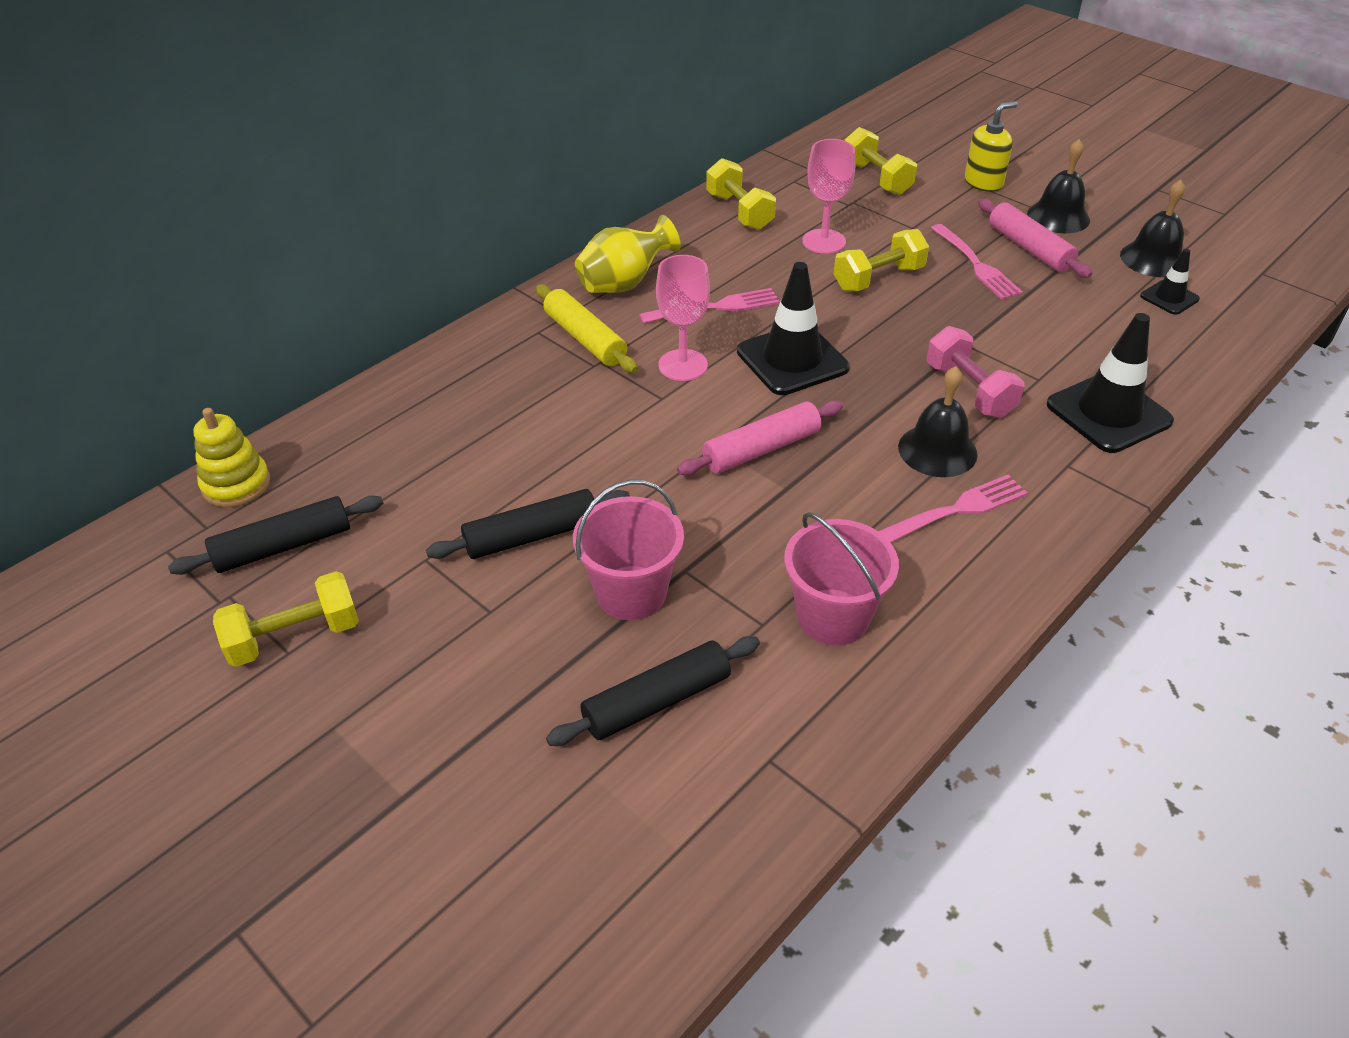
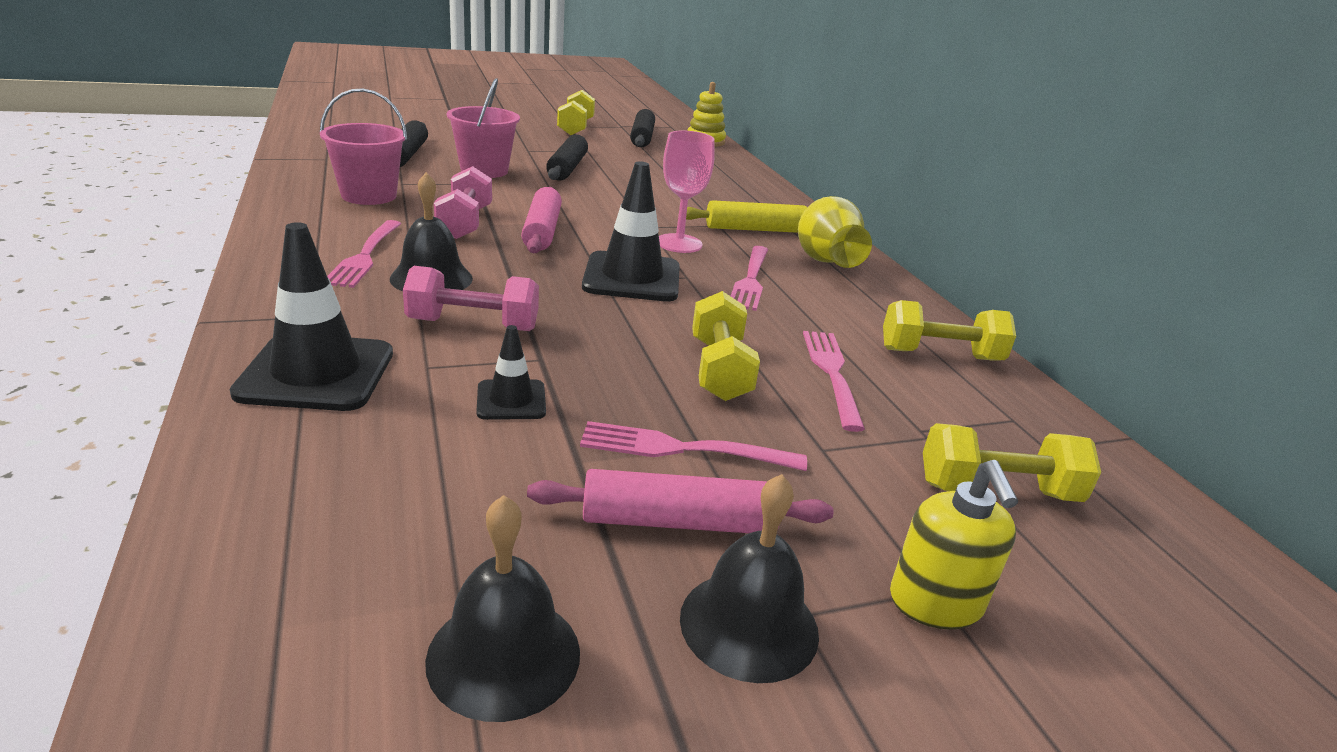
camera: 115 degrees right, 15 degrees down
pink goblet [802,139,855,254] -> pink fork [803,331,865,432]
black traffic cone [1140,249,1200,315] -> black traffic cone moved to [477,325,546,420]
none -> pink dumbbell [434,166,492,239]

